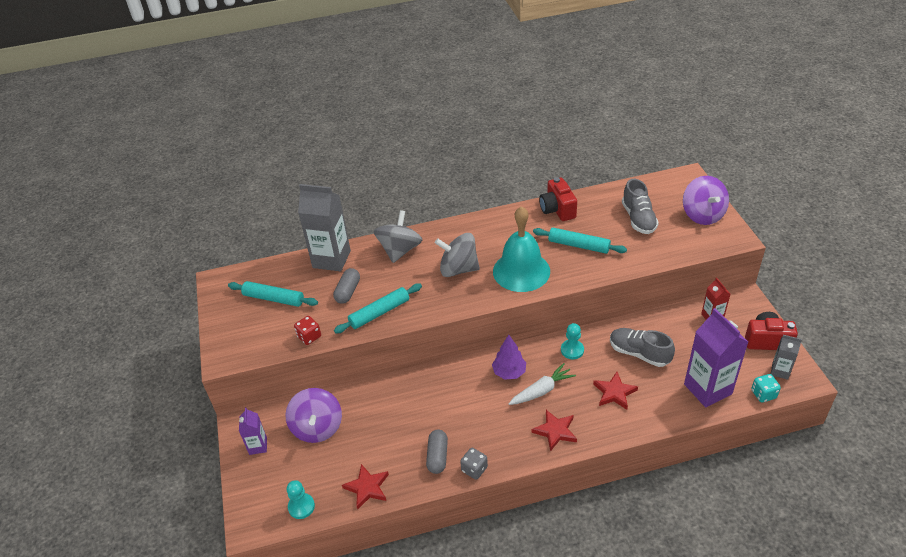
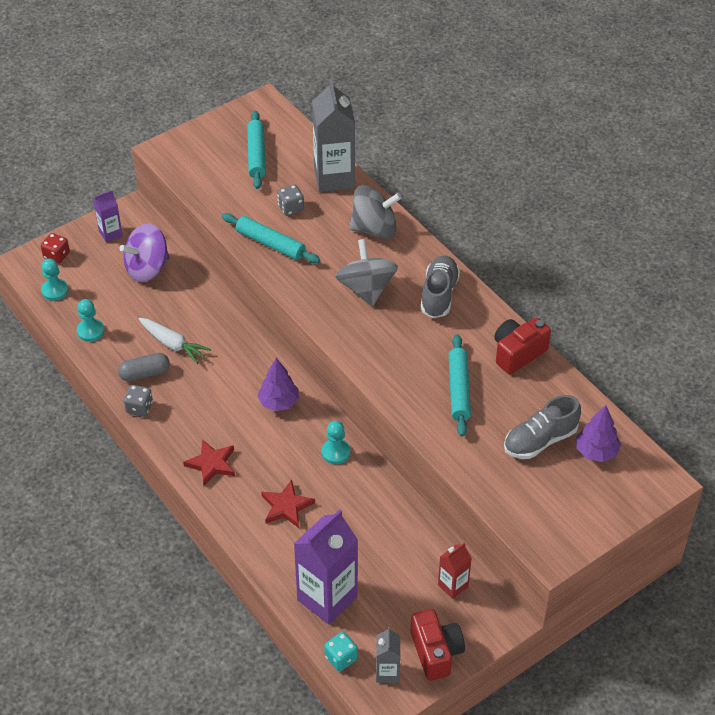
camera: 65 degrees right, 5 degrees up
red dice [294,316,321,345] -> red dice moved to [41,233,70,264]
grey capsule [333,268,360,304] -> grey dice [277,185,304,216]
red star [342,464,389,510] -> turquoise pawn [77,299,104,342]
turquoise bell [493,206,550,292] -> none
white carrot [509,363,576,405] -> white carrot moved to [139,318,211,364]
grey shoe [610,328,675,367] -> grey shoe moved to [420,255,460,318]
purple spinning top [683,176,729,225] -> none
none -> purple tree [576,405,621,462]

